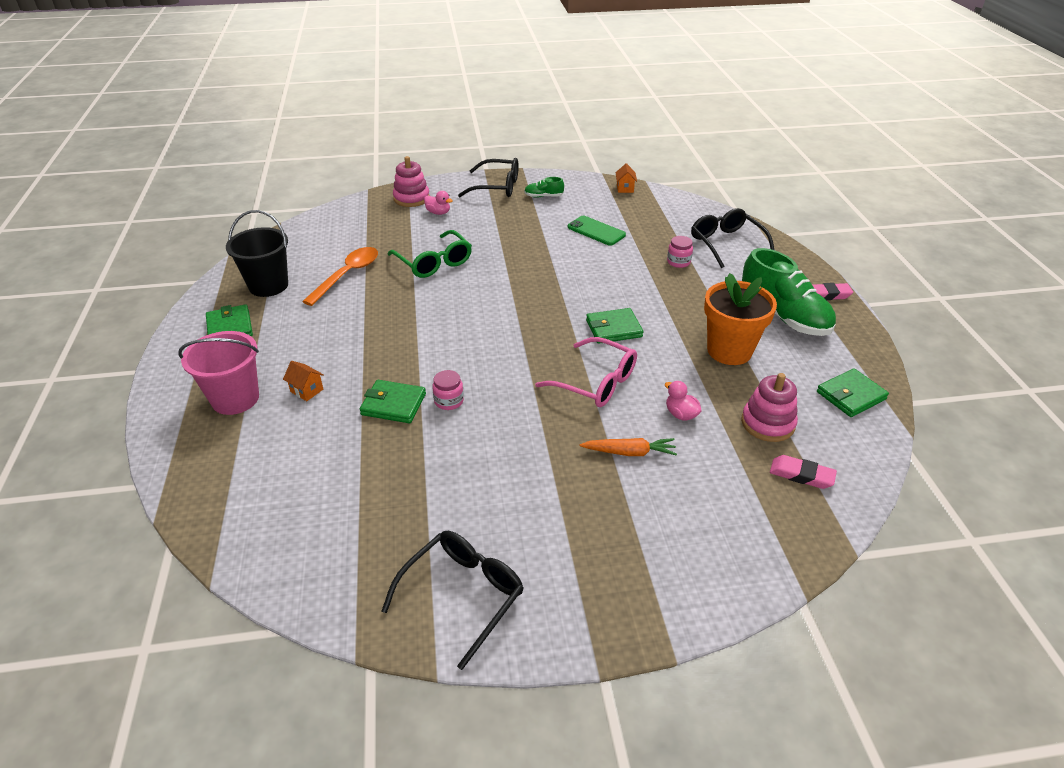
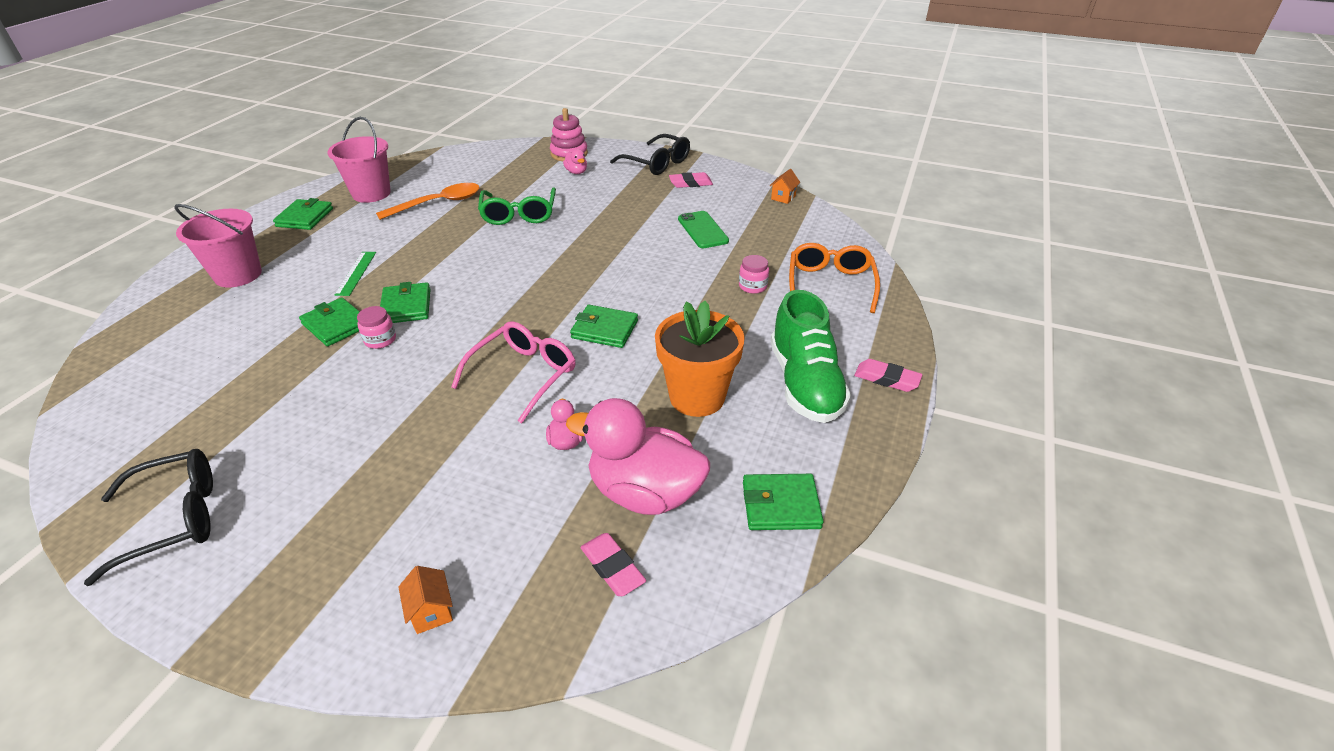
camera: 30 degrees right, 0 degrees up
black bucket [226,210,288,297] -> pink bucket [327,117,391,203]
orange house [283,361,324,401] -> orange house moved to [398,566,453,634]
green shoe [524,177,564,198] -> pink eraser [669,172,713,188]
pink glasses [535,337,637,407] -> pink glasses turned 120 degrees counterclockwise [451,321,576,423]
orange carrot [580,438,677,456] -> none
black glasses [691,208,775,268] -> orange glasses [789,243,880,313]
pink stacking toy [741,373,798,442] -> pink duck [566,398,710,515]
none -> green ruler [335,252,376,296]
none -> green wallet [380,282,431,323]

